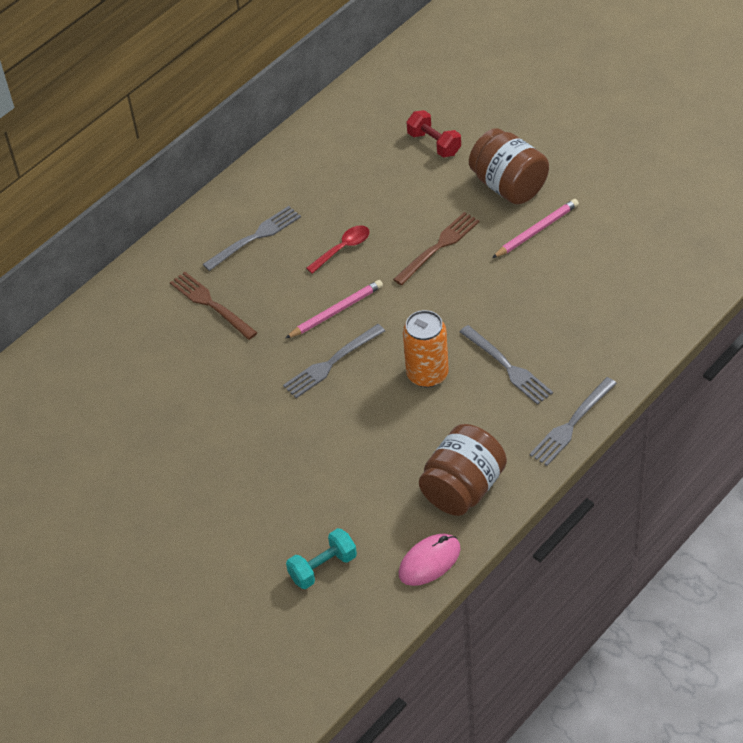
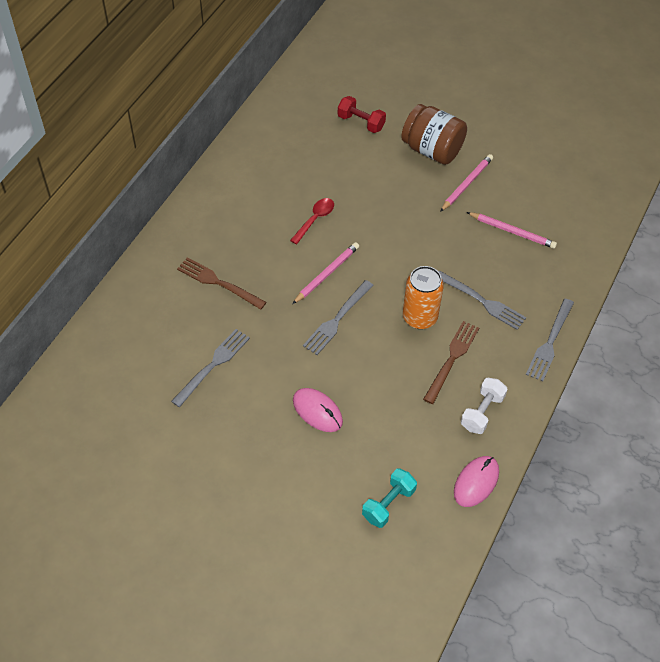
camera: 20 degrees left, 5 degrees up
grey fork [203,206,301,271] -> grey fork moved to [171,329,250,407]
brown fork [393,212,480,285] -> brown fork moved to [423,321,479,404]
brown jar [419,424,507,516] -> white dumbbell [461,378,508,434]
none -> pink mouse [293,388,343,432]
none -> pink pencil [467,212,557,249]

